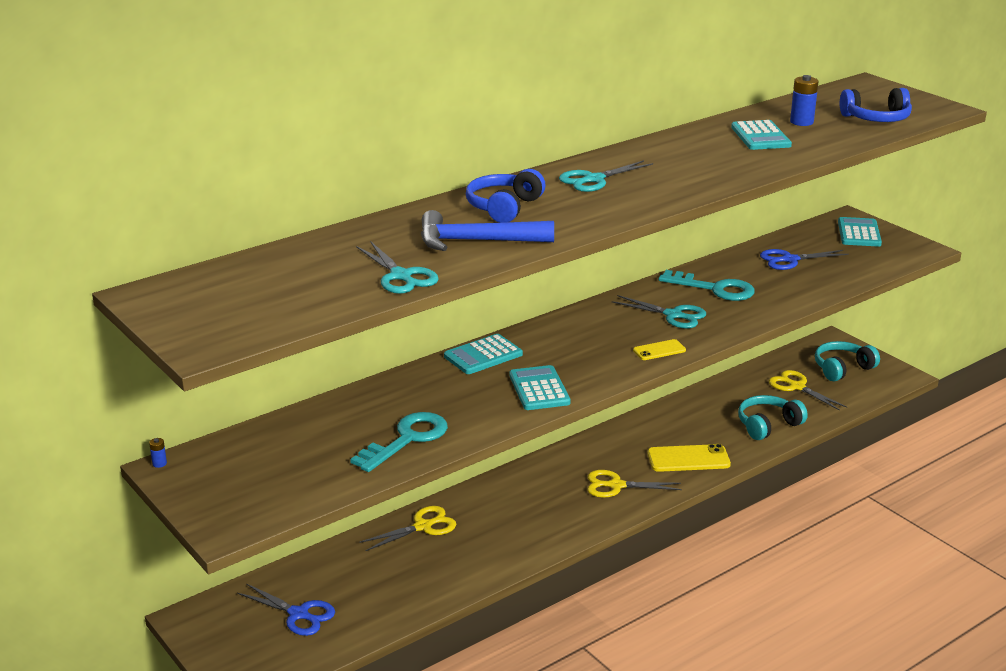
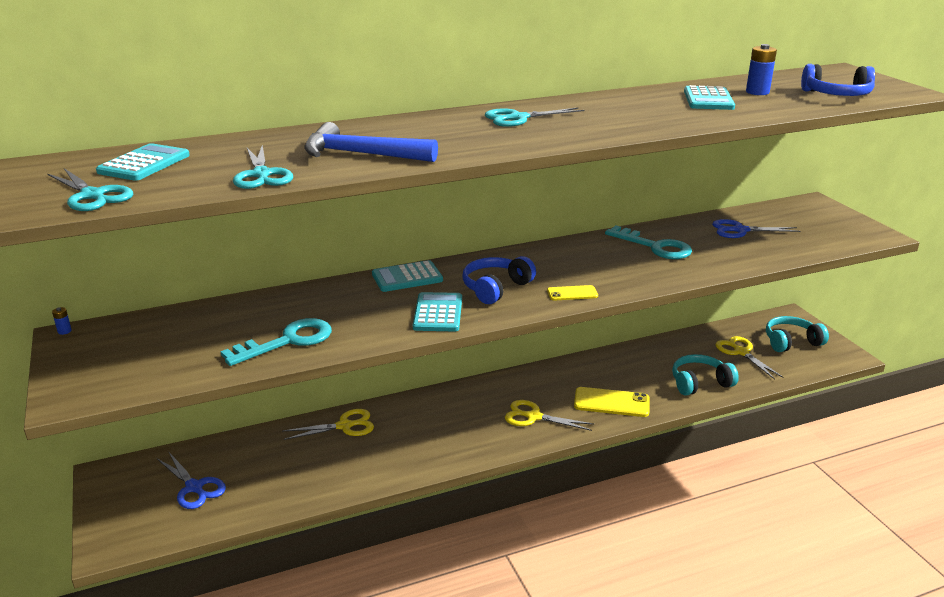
camera: 15 degrees right, 0 degrees up
blue headphones [466,169,545,223] -> blue headphones moved to [462,256,536,304]
turquoise scissors [612,295,706,329] -> turquoise scissors moved to [48,168,133,211]
turquoise calculator [838,217,882,247] -> turquoise calculator moved to [96,143,190,181]

